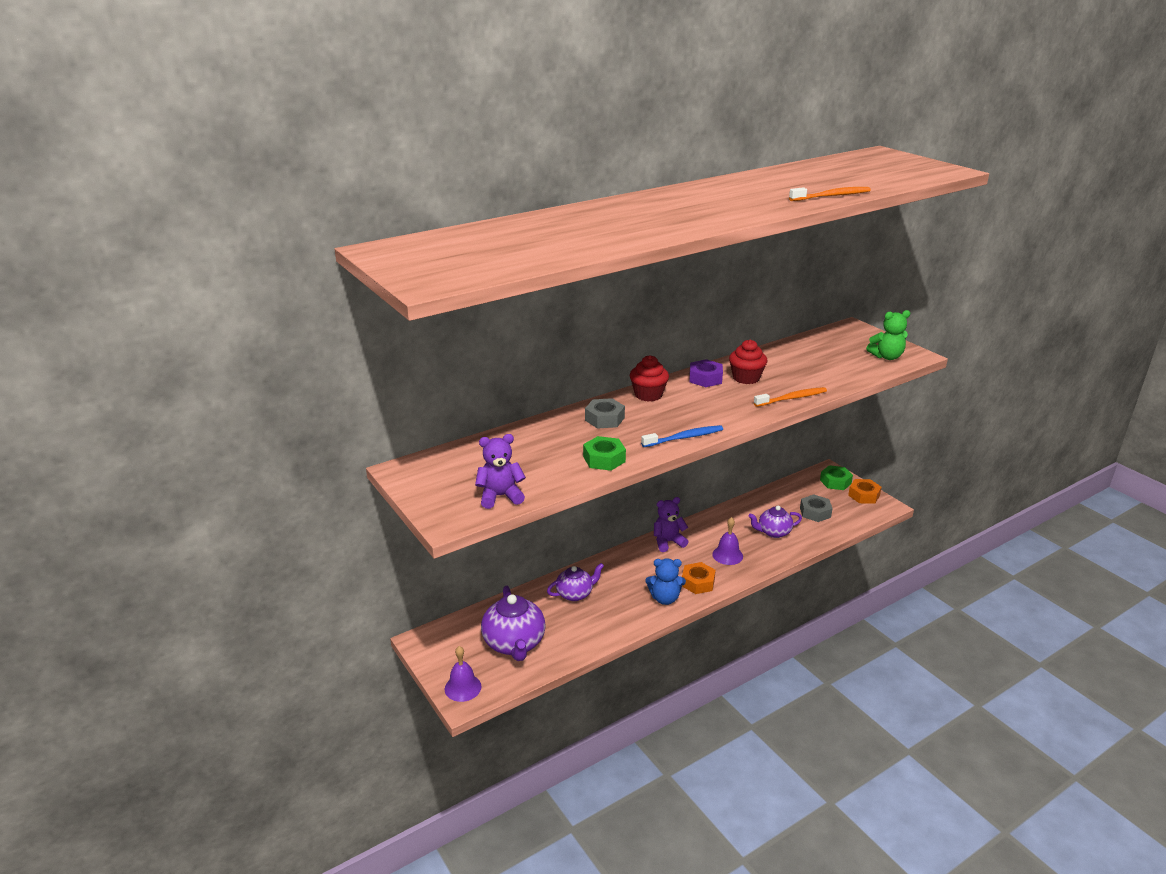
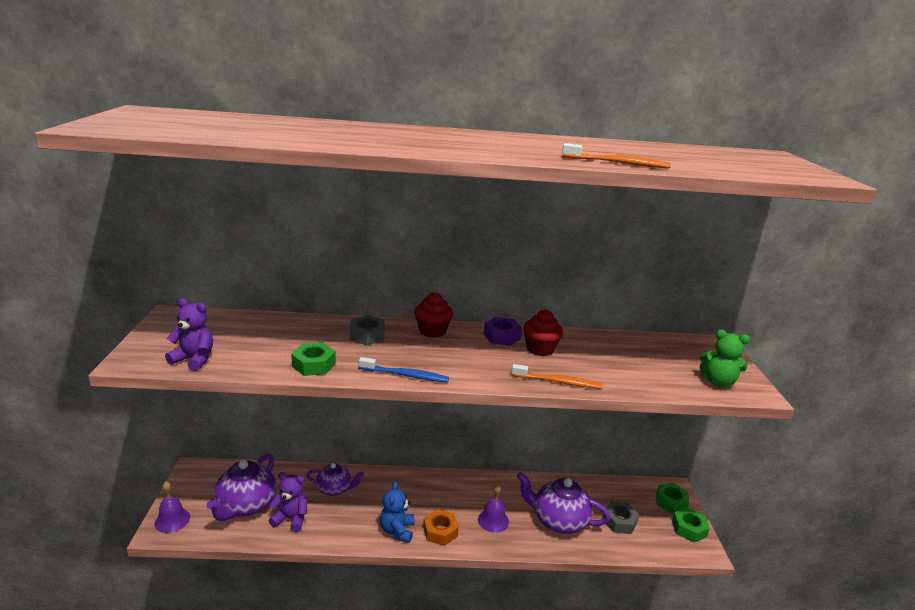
camera: 30 degrees right, 5 degrees down
blue teddy bear [645,558,686,605] -> blue teddy bear turned 60 degrees clockwise [380,482,415,543]
purple teddy bear [654,497,688,552] -> purple teddy bear moved to [269,472,307,532]
purple teapot [748,506,802,538] -> purple teapot [517,472,610,534], size x1.61
orange nut [848,479,882,504] -> green nut [672,508,710,542]

